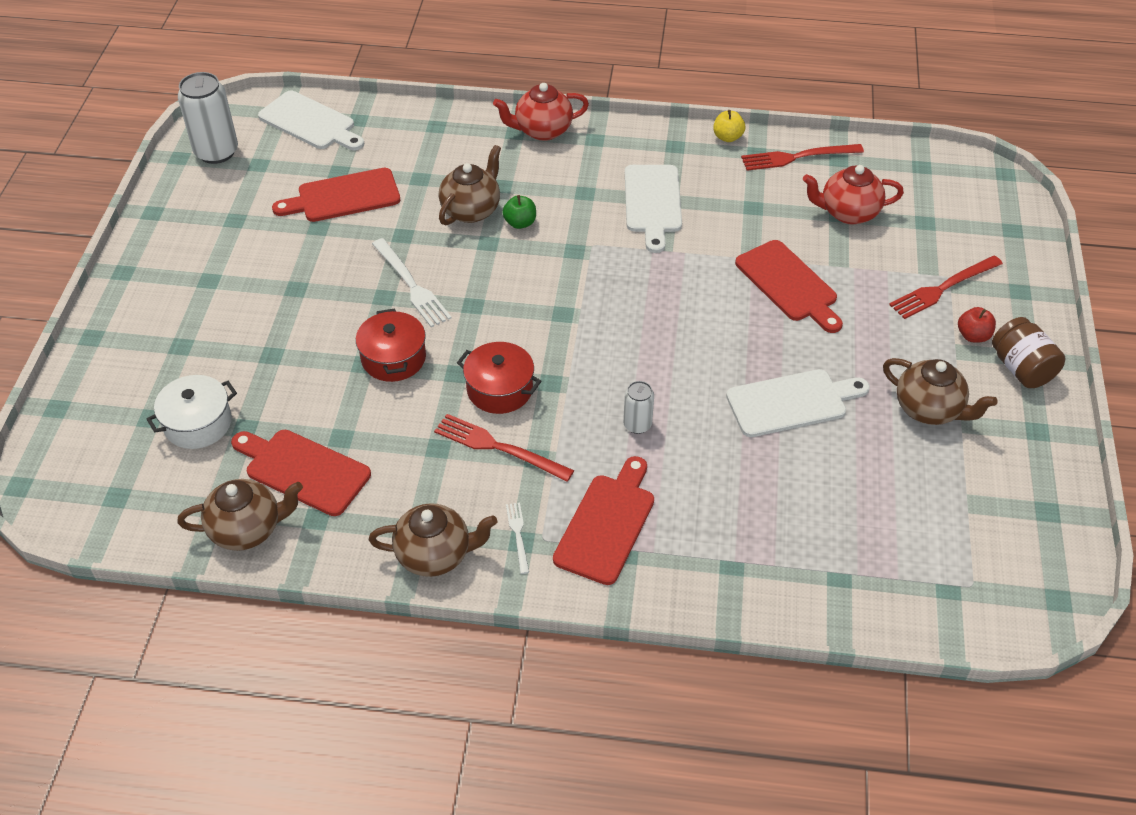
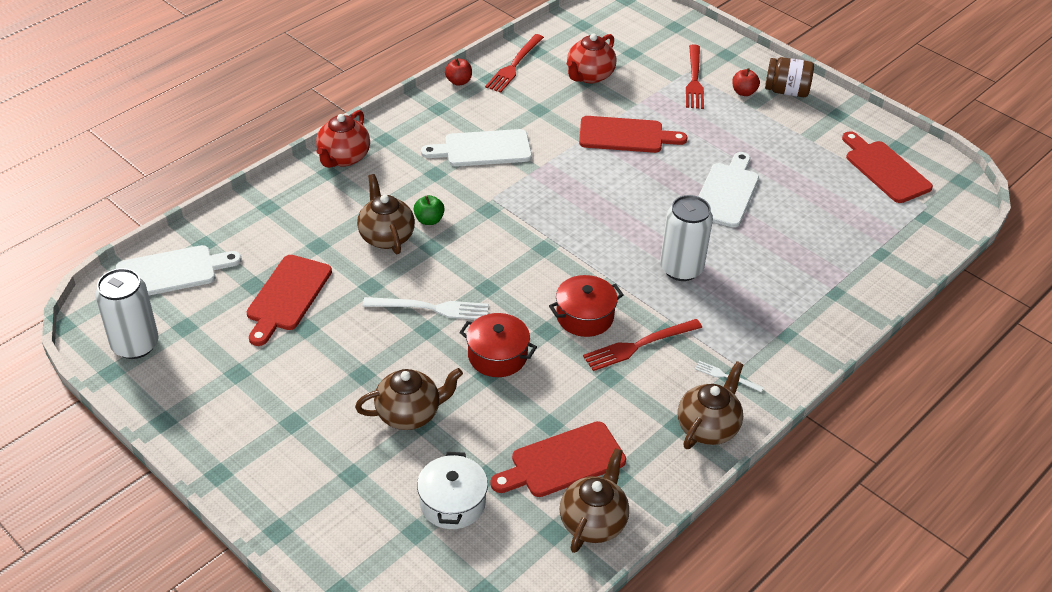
camera: 55 degrees left, 5 degrees down
red cutting board [553,456,654,585] -> red cutting board moved to [842,131,933,203]
white can [623,381,654,434] -> white can [660,195,713,281], size x1.86
white cutting board [625,165,682,253] -> white cutting board turned 135 degrees clockwise [421,129,532,167]
yellow apple [713,110,745,142] -> red apple [445,58,472,86]
brown teapot [883,358,998,425] -> brown teapot moved to [355,368,463,430]

